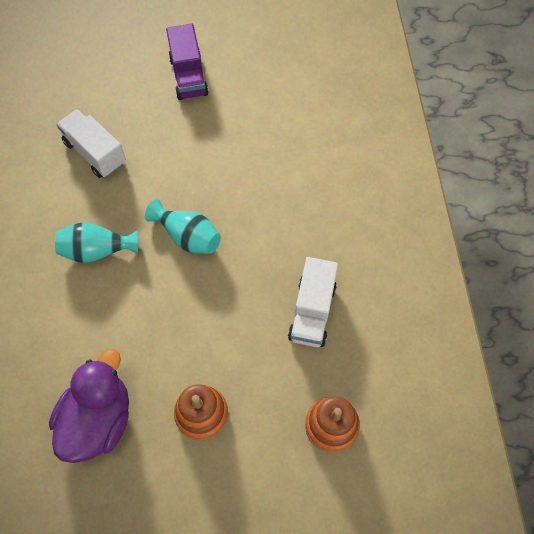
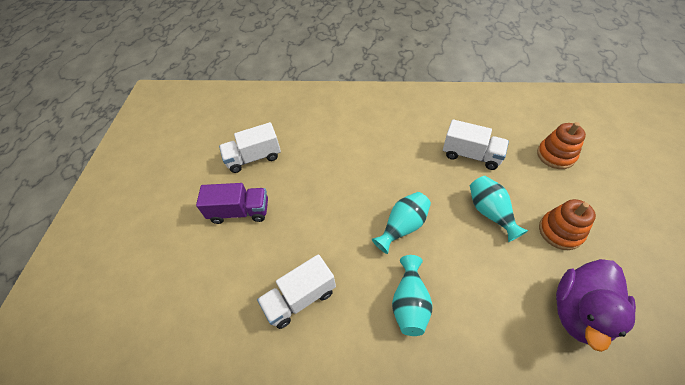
camera: 75 degrees left, 10 degrees down
purple duck [49,349,129,463] -> purple duck turned 90 degrees counterclockwise [556,259,636,352]
none -> white truck [219,122,281,173]
none -> turquoise vase [470,176,528,242]

